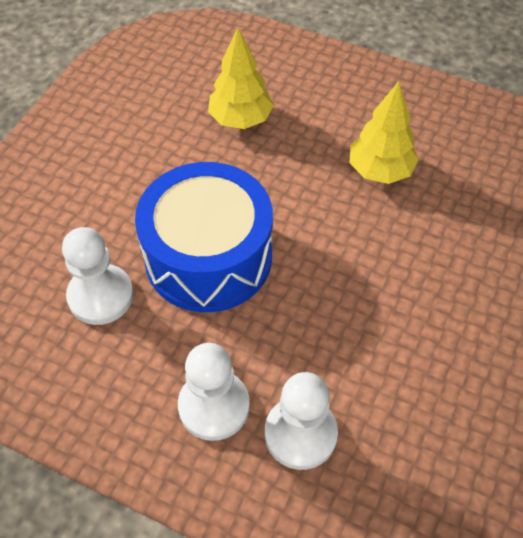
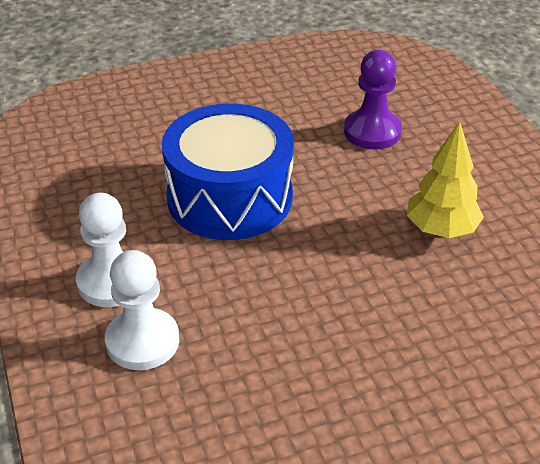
camera: 45 degrees right, 15 degrees down
white pawn [62,227,134,325] -> none
yellow tree [208,27,274,129] -> purple pawn [344,50,402,149]

